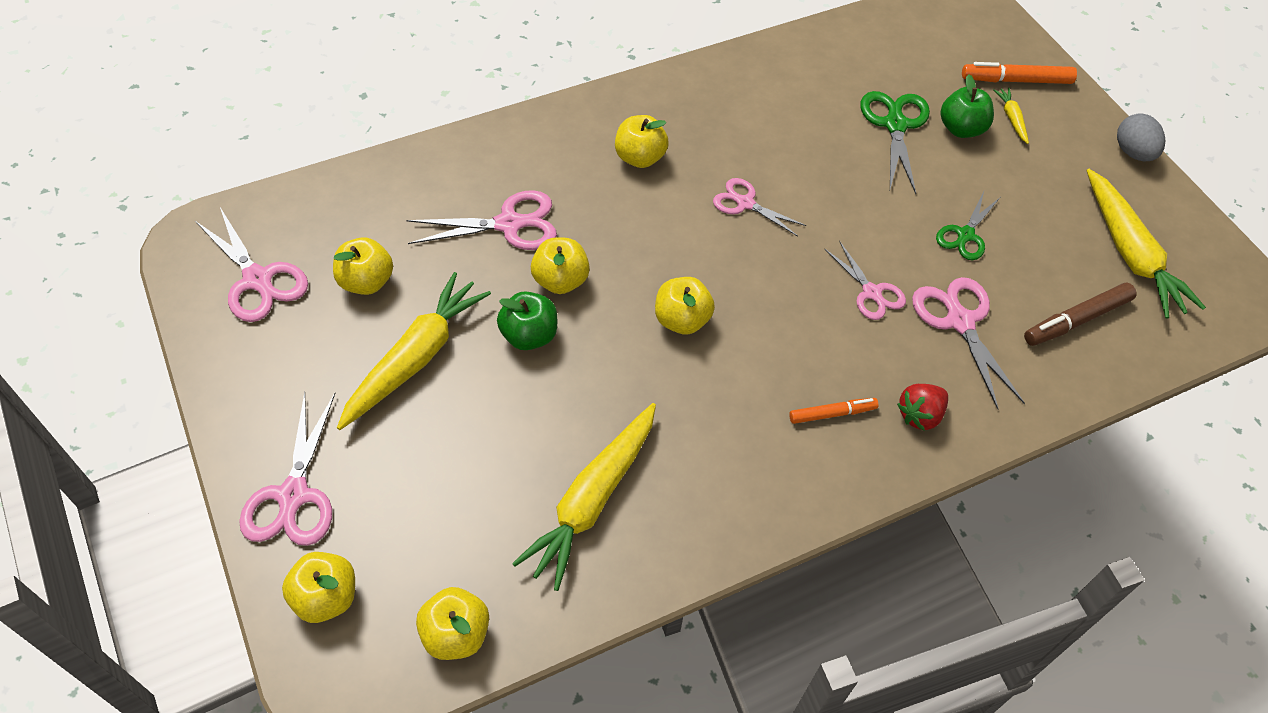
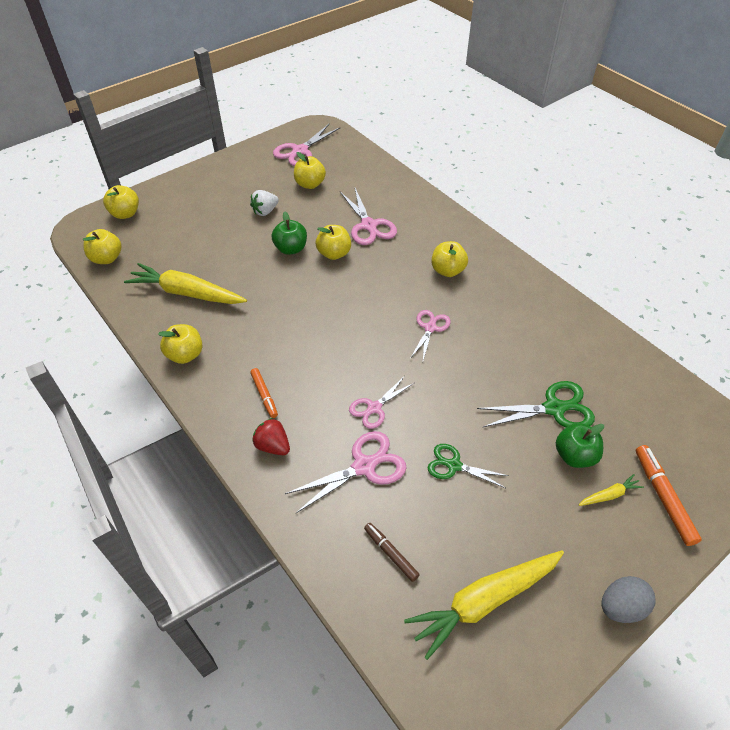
camera: 80 degrees right, 5 degrees down
pink scissors [239,392,335,546] -> none
yellow carrot [337,272,491,430] -> white strawberry [250,190,279,216]
yellow apple [655,277,715,334] -> yellow apple moved to [158,324,203,364]
brown marker [1024,283,1137,346] -> brown marker [364,523,420,582], size x0.64

